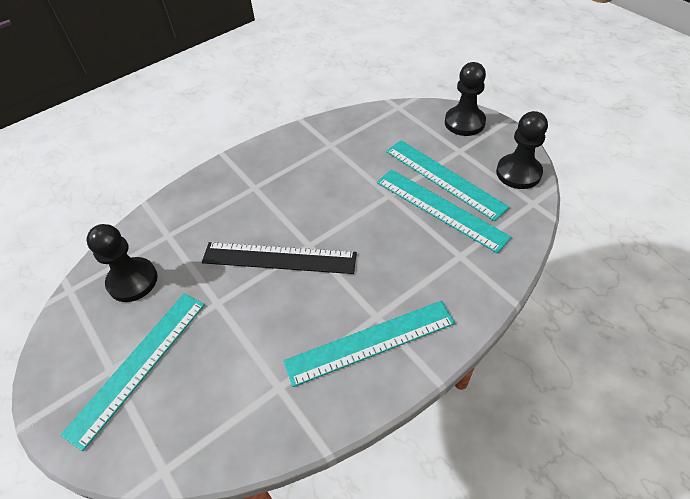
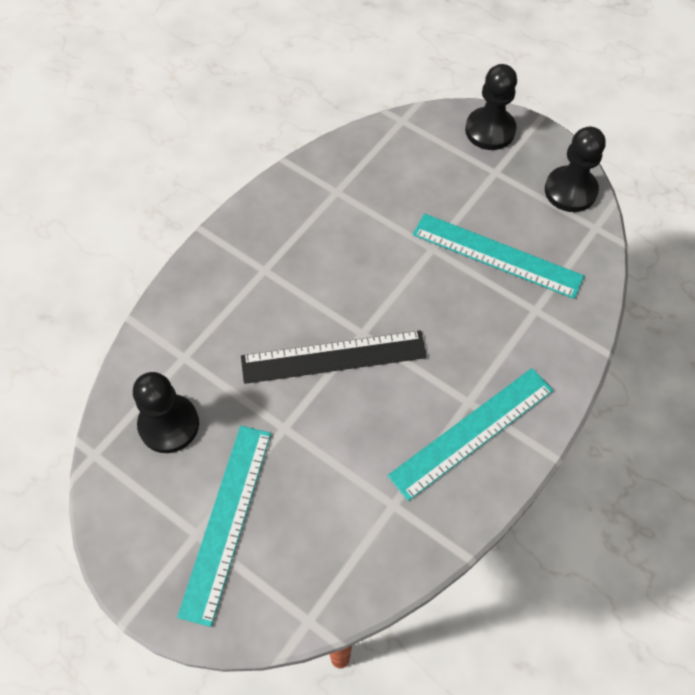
camera: 20 degrees left, 10 degrees up
turquoise ruler [386,140,510,221] -> none

